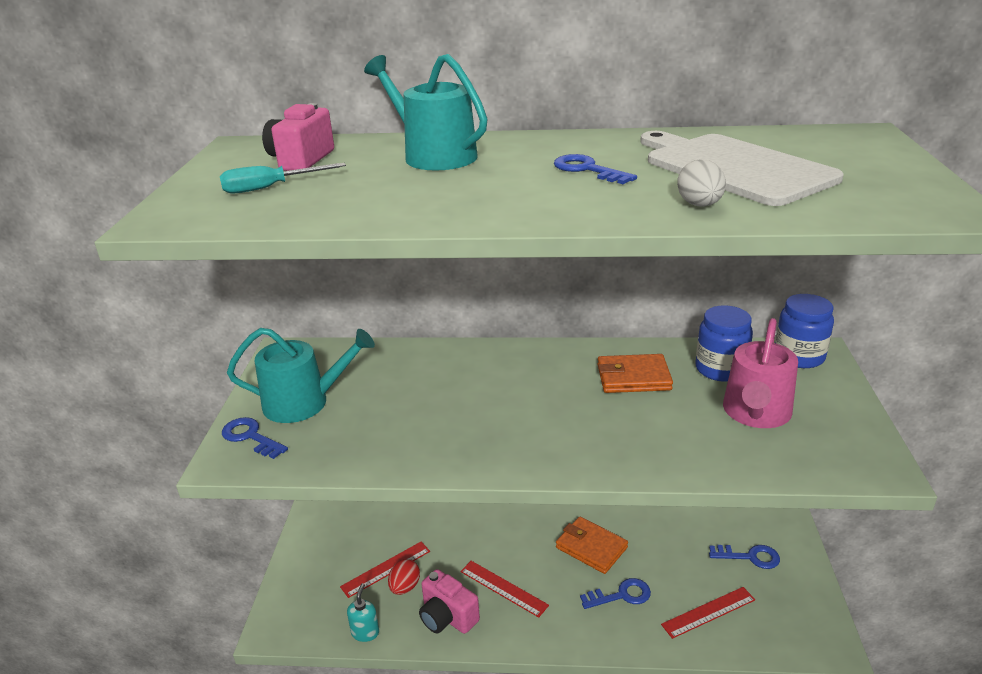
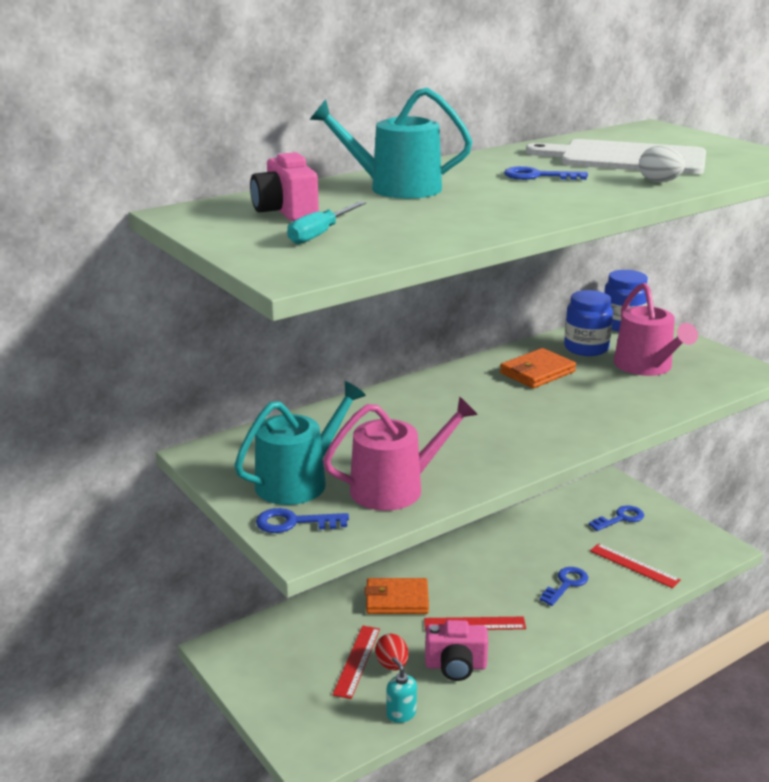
camera: 40 degrees left, 5 degrees down
orange wallet [556,517,628,574] -> orange wallet moved to [365,578,429,614]
red ruler [661,587,755,639] -> red ruler turned 75 degrees counterclockwise [590,543,681,588]
none -> pink watering can [323,396,478,511]

